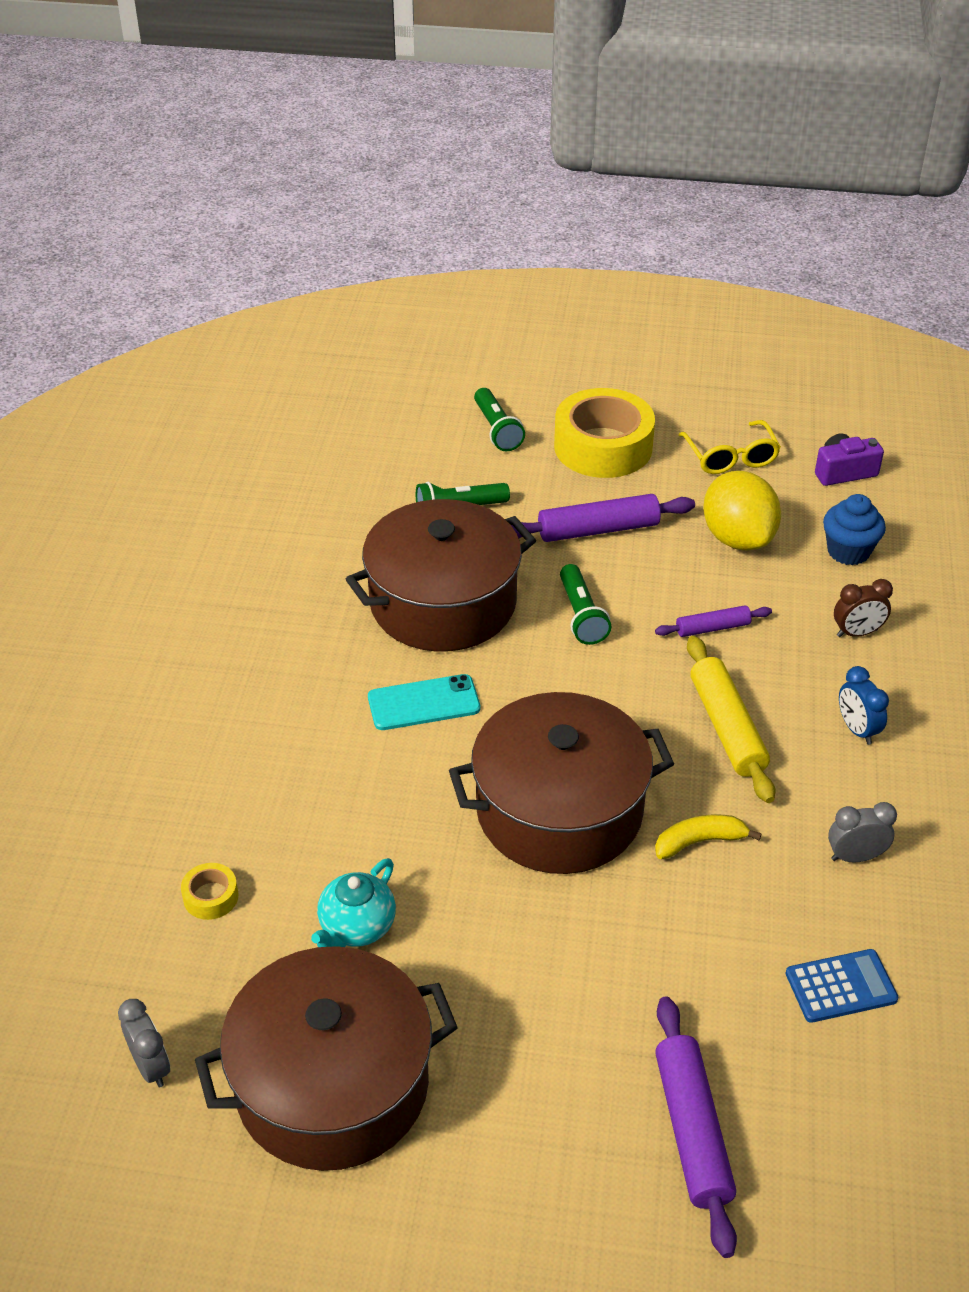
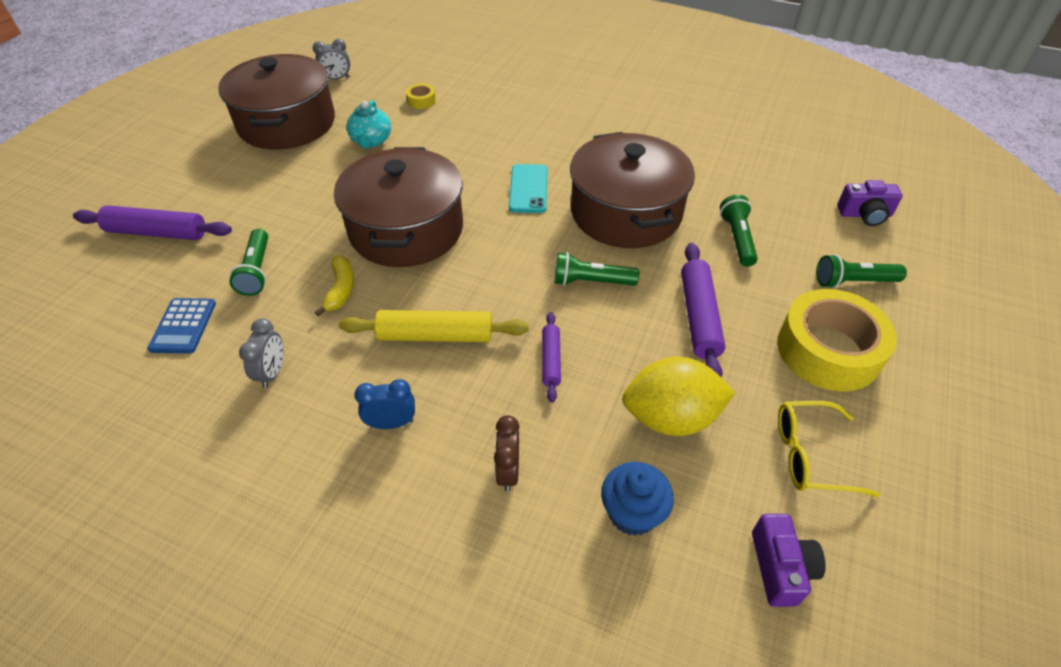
camera: 105 degrees right, 5 degrees up
turquoise teapot [311,858,396,947] -> turquoise teapot turned 135 degrees counterclockwise [347,100,391,148]
none -> green flashlight [229,229,268,296]
none -> purple camera [837,180,903,226]

